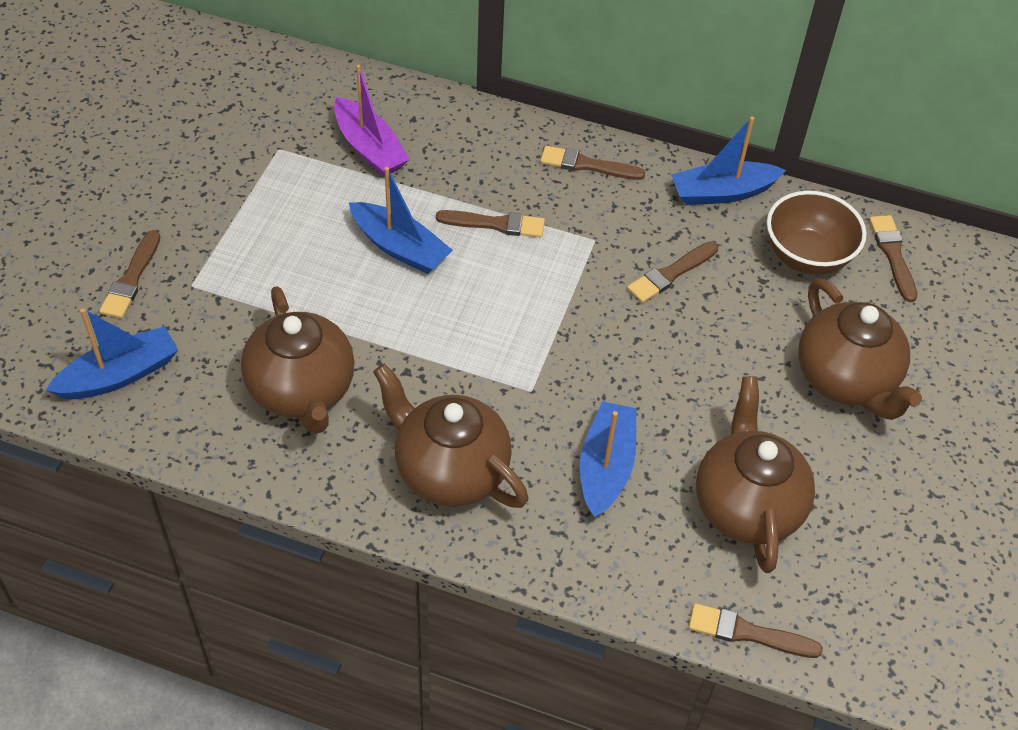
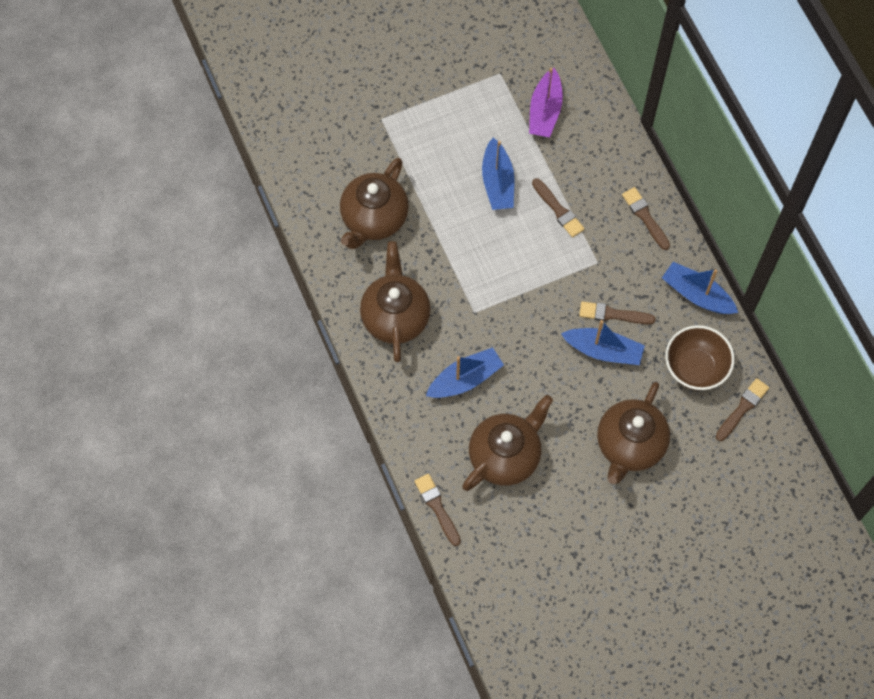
camera: 50 degrees right, 15 degrees up
blue boat [45,308,178,399] -> blue boat moved to [561,320,645,365]
brown brush [99,230,160,318] -> none

